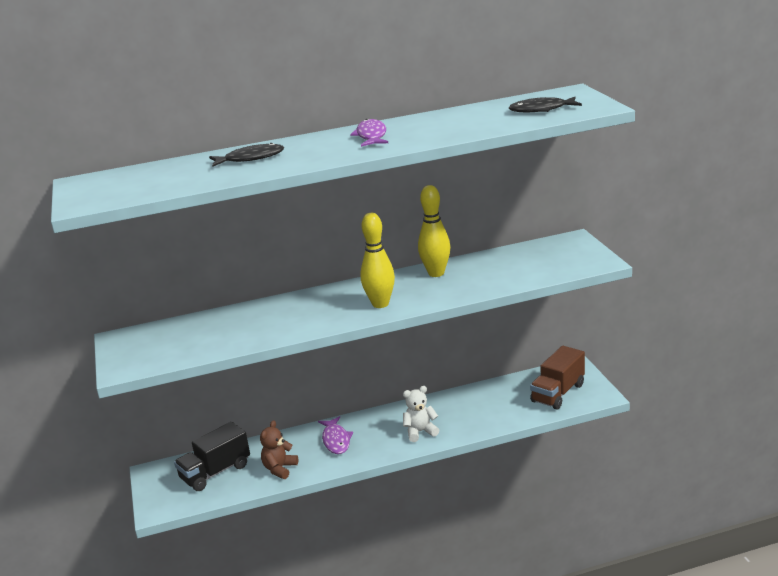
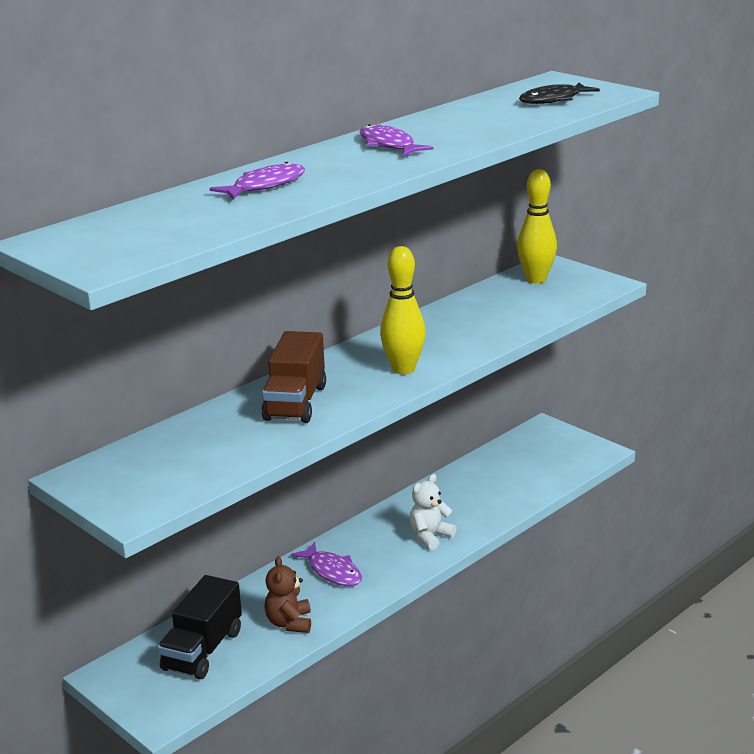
camera: 30 degrees left, 0 degrees up
black fish [209,143,284,167] -> purple fish [209,162,305,199]
yellow bowling pin [418,185,450,277] -> yellow bowling pin moved to [517,169,557,283]
brown truck [530,346,585,409] -> brown truck moved to [261,331,326,423]

